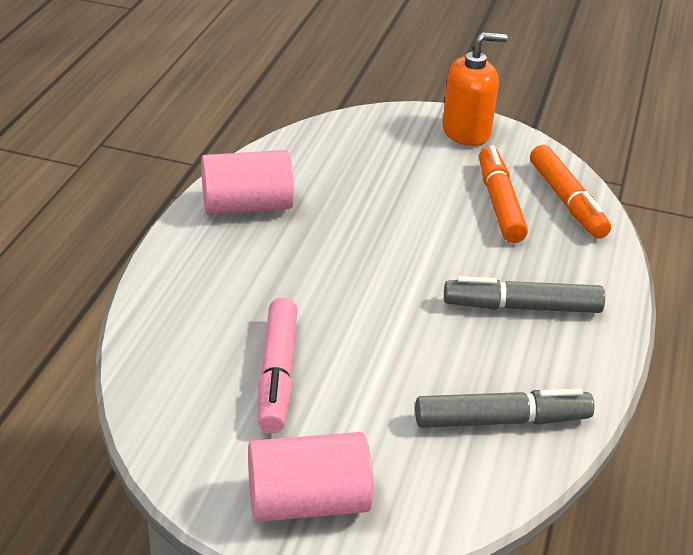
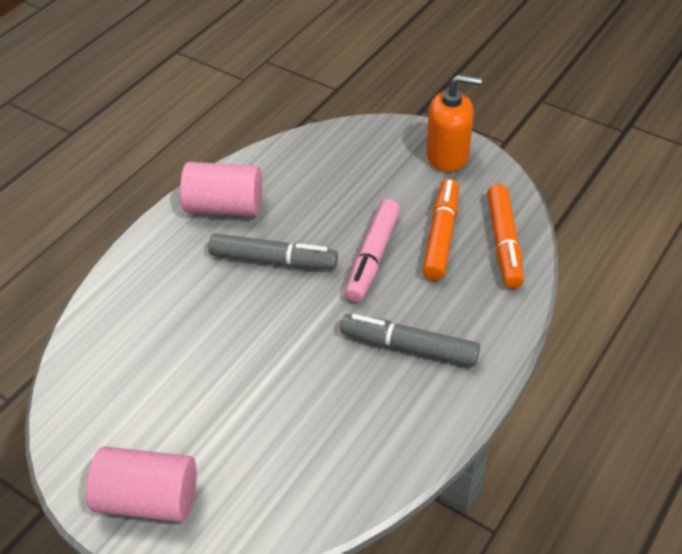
camera: 20 degrees right, 10 degrees up
pink marker [258,297,297,433] -> pink marker moved to [345,199,400,302]
grey marker [415,388,595,428] -> grey marker moved to [208,233,338,269]

